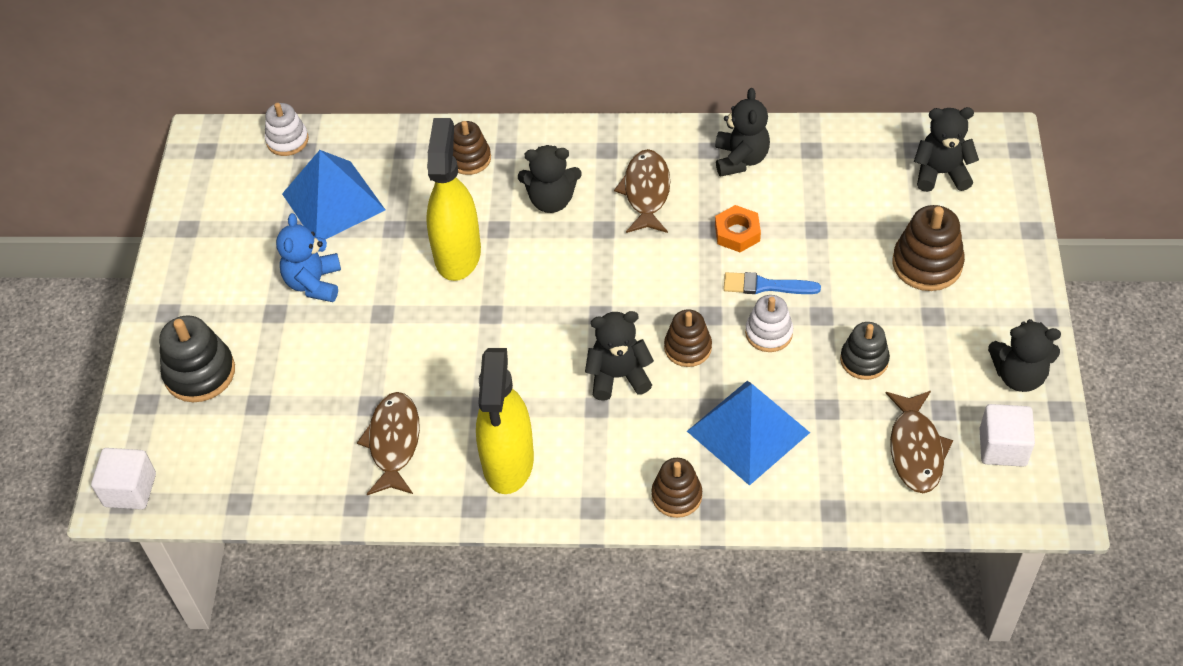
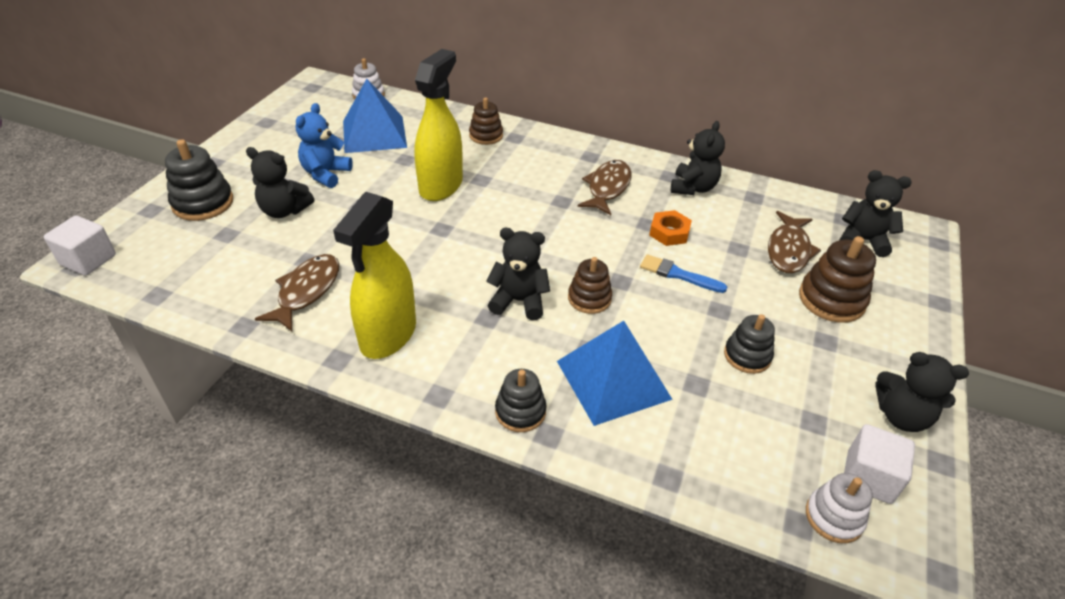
camera: 15 degrees right, 10 degrees down
black teddy bear [518,145,582,213] -> black teddy bear moved to [246,147,314,218]
brown stacking toy [651,458,702,518] -> black stacking toy [495,369,546,432]
white stacking toy [745,295,793,352] -> white stacking toy moved to [806,473,873,543]
brown fish [885,391,953,493] -> brown fish moved to [768,211,821,273]

